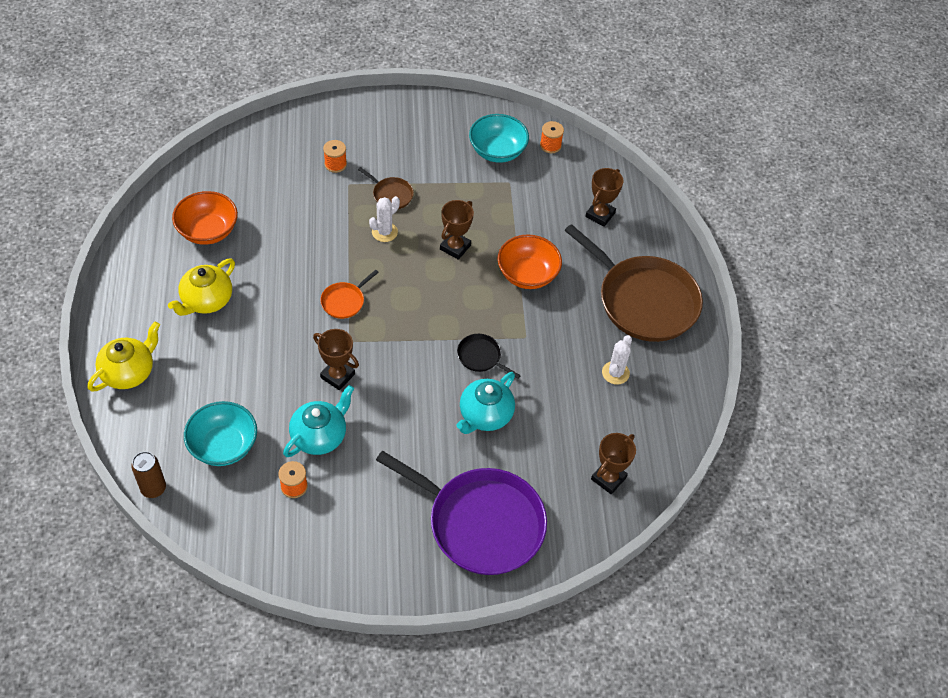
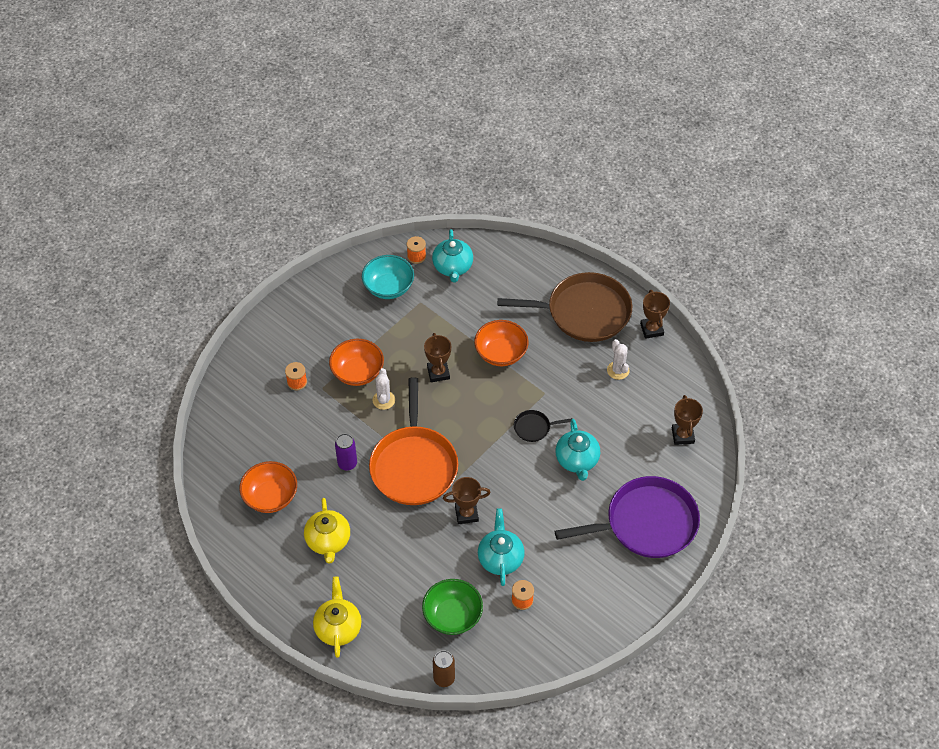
camera: 40 degrees left, 0 degrees up
turquoise bowl [184,401,257,466] -> green bowl [422,579,483,635]
orange pan [320,270,379,319] -> orange pan [369,377,458,505], size x2.38
brown pan [358,167,414,209] -> orange bowl [329,339,384,386]
brown trophy [585,168,624,227] -> brown trophy moved to [640,290,670,339]
none -> purple can [335,434,357,471]
none -> turquoise teapot [432,229,473,283]

